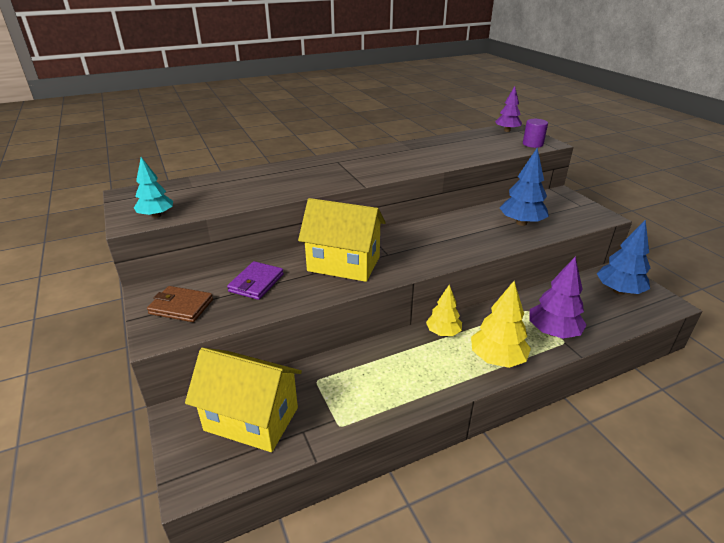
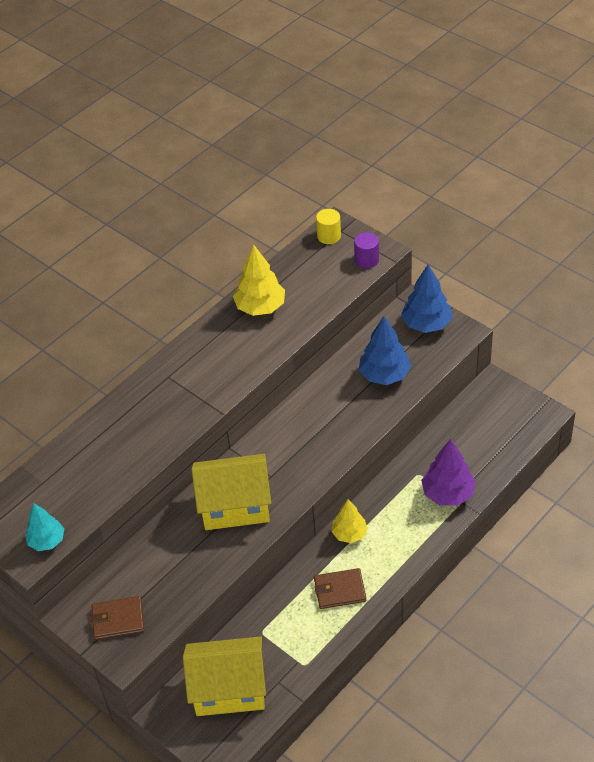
camera: 20 degrees left, 15 degrees up
purple wallet [227,261,284,300] -> none
yellow tree [471,281,531,368] -> yellow tree moved to [233,244,285,316]
purple tree [495,86,522,132] -> yellow cylinder [316,209,341,244]
blue tree [597,219,650,295] -> blue tree moved to [401,265,452,333]
none -> brown wallet [314,568,366,609]

